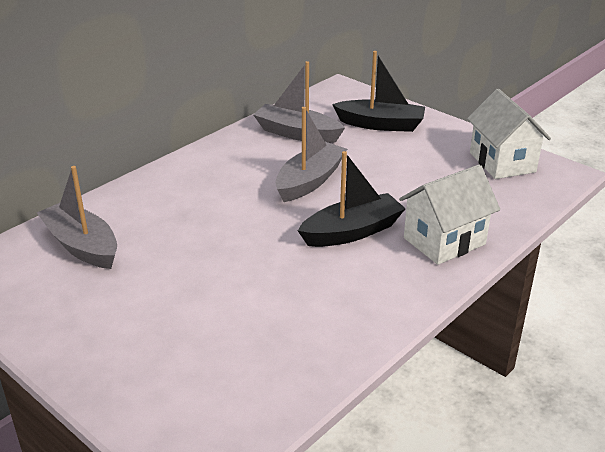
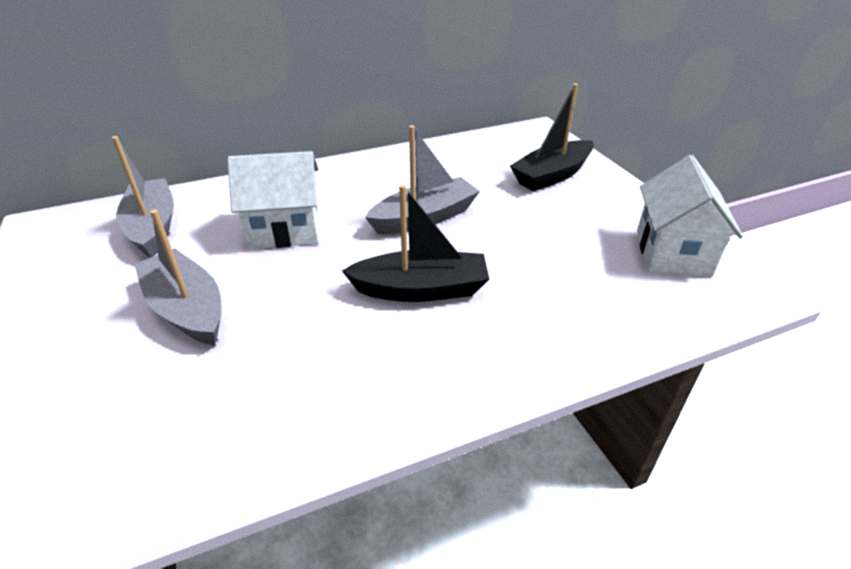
camera: 25 degrees right, 5 degrees up
grey boat [253,61,345,143] -> grey boat moved to [134,210,222,346]
black boat [332,51,425,132] -> black boat turned 105 degrees clockwise [510,83,594,191]
white house [399,164,500,265] -> white house moved to [228,151,320,249]

